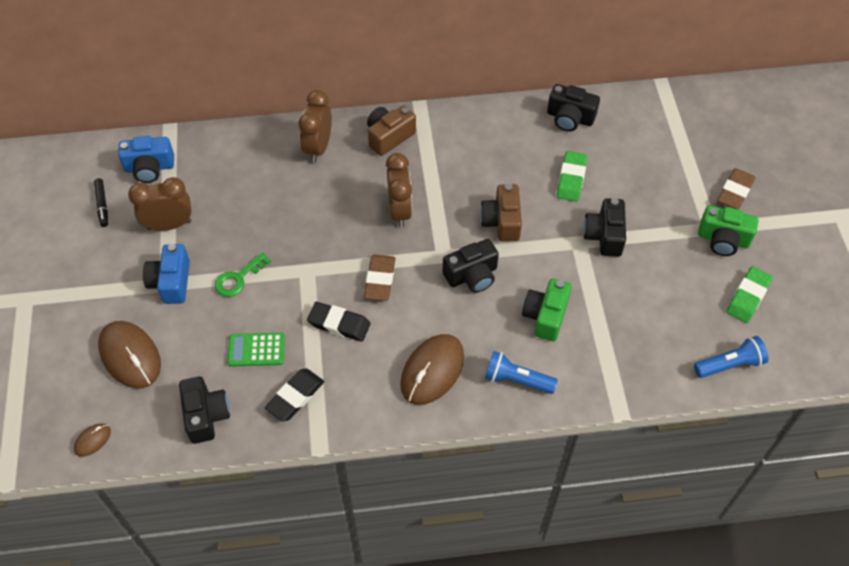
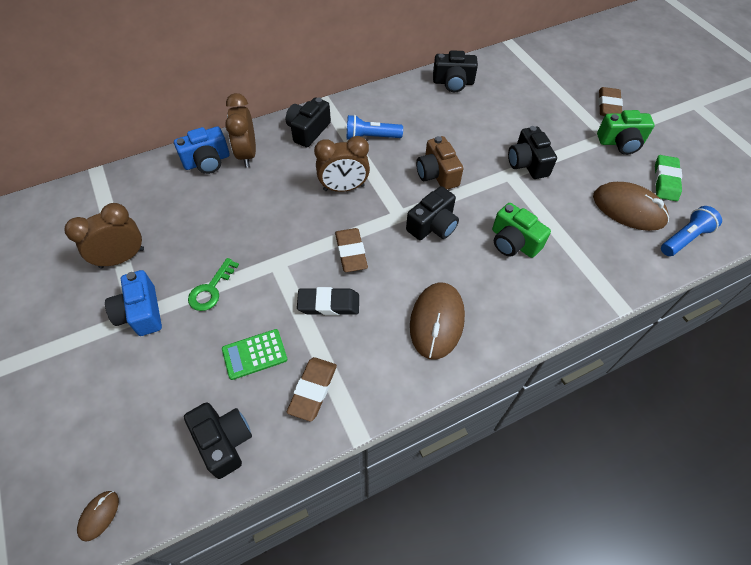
camera: 20 degrees left, 0 degrees up
black marker [94,178,108,227] -> none
brown mouse [98,321,161,389] -> brown mouse moved to [593,182,669,231]
blue camera [118,136,174,183] -> blue camera moved to [174,126,230,174]
black eraser [265,368,324,422] -> brown eraser [287,357,337,422]
brown camera [367,105,416,156] -> black camera [286,97,331,147]
brown clock [386,153,412,228] -> brown clock turned 105 degrees clockwise [314,136,370,192]
blue flashlight [485,351,558,394] -> blue flashlight moved to [347,115,403,140]
green camera [522,279,572,341] -> green camera turned 45 degrees counterclockwise [492,203,551,258]
green eraser [557,151,587,202] -> none

